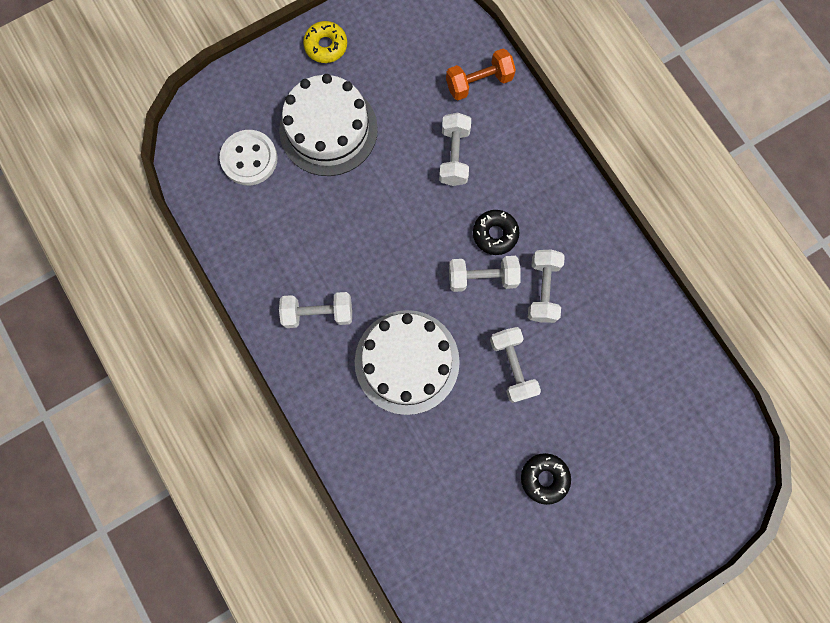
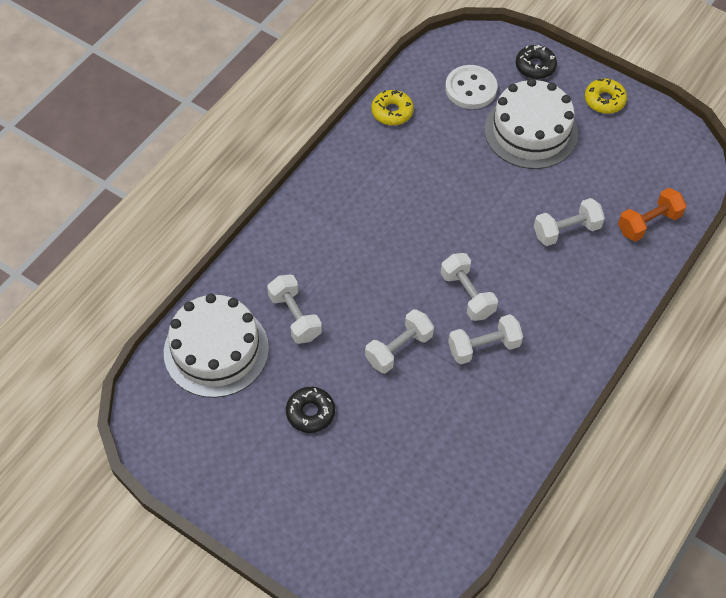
camera: 65 degrees right, 20 degrees down
white dumbbell [279,292,352,328] -> white dumbbell moved to [267,275,322,344]
white cake [355,310,460,415] -> white cake moved to [164,294,269,398]
orange dumbbell [446,48,516,100] -> orange dumbbell turned 75 degrees counterclockwise [618,188,687,242]
black donut [473,210,520,255] -> black donut moved to [516,45,557,79]
none -> yellow donut [371,90,414,125]

